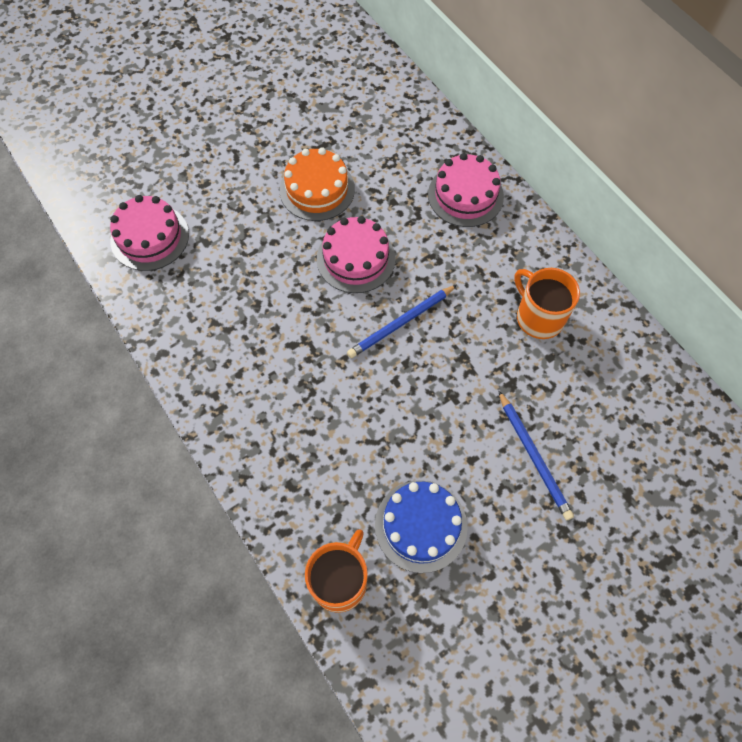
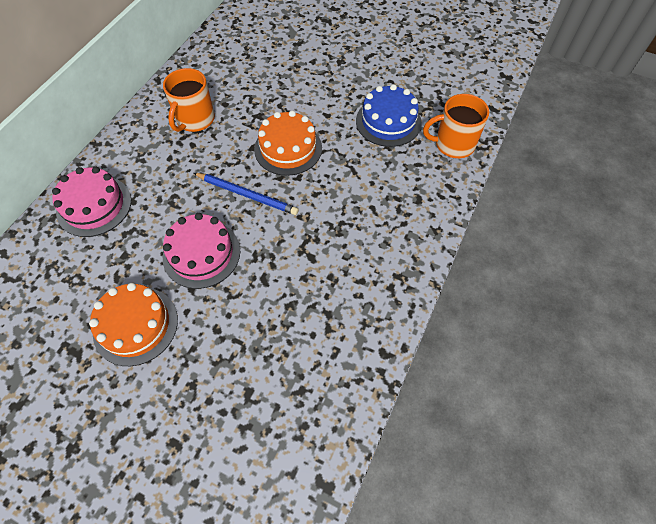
camera: 120 degrees left, 5 degrees down
pink cake [110,195,189,271] -> none
blue pencil [498,390,574,520] -> none
none -> orange cake [254,111,322,176]

